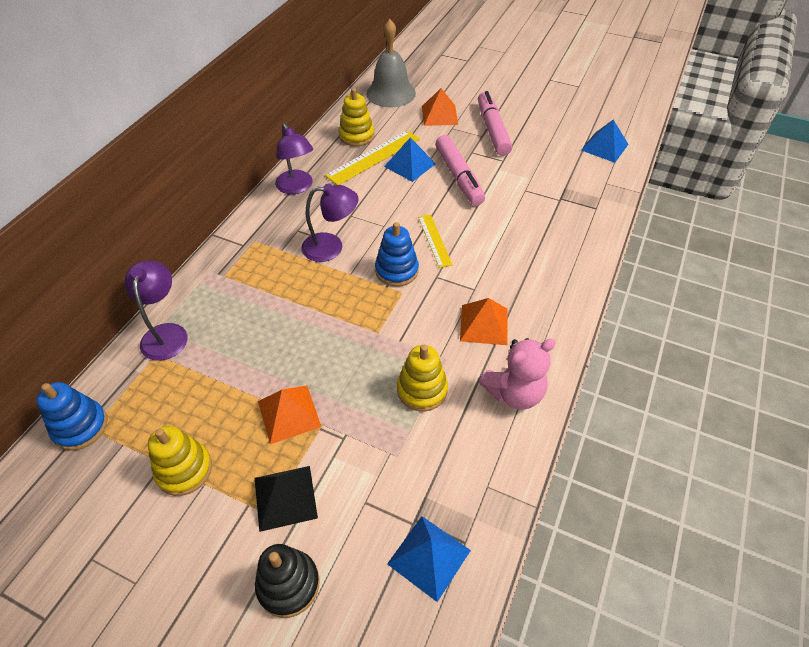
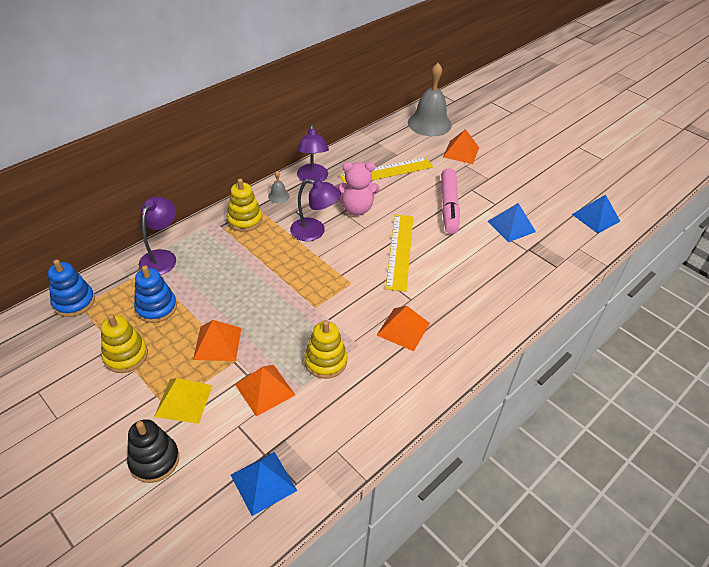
camera: 20 degrees right, 5 degrees down
black pyramid [255,466,318,532] -> yellow pyramid [154,378,213,424]
yellow stacking toy [339,88,374,146] -> yellow stacking toy moved to [227,179,263,232]
blue stacking toy [375,222,419,287] -> blue stacking toy moved to [134,265,177,323]
blue pyramid [384,137,436,182] -> blue pyramid moved to [488,203,536,242]
yellow ruler [418,214,453,268] -> yellow ruler [386,214,413,292], size x1.66
pink marker [478,91,512,156] -> none
pink teddy bear [479,338,556,410] -> pink teddy bear moved to [335,162,380,216]
none -> orange pyramid [235,365,295,416]
none -> grey bell [268,171,290,203]

